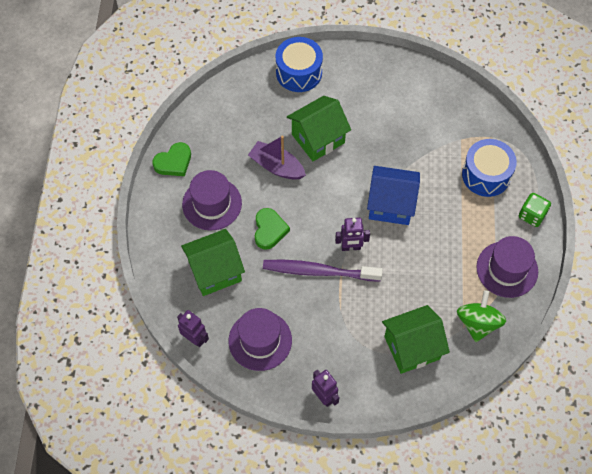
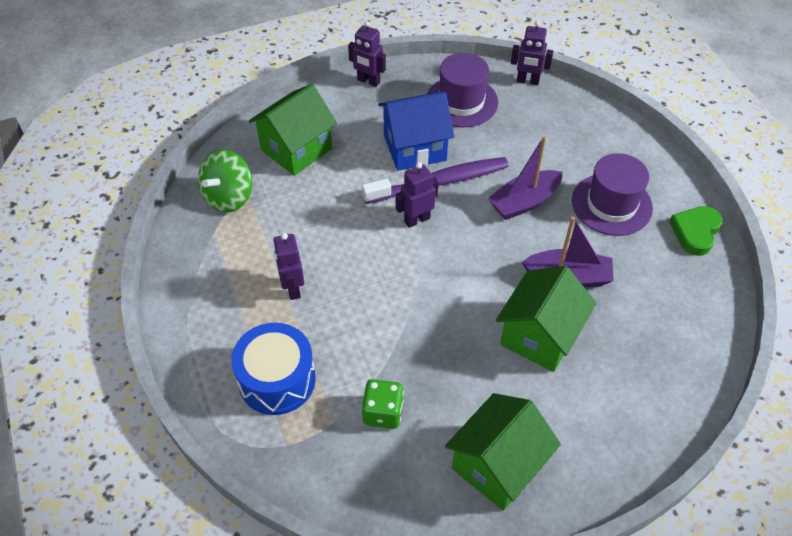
camera: 155 degrees right, 10 degrees down
green house [181,229,245,296] -> green house moved to [445,393,561,511]
green heart [255,208,290,250] -> purple boat [488,136,563,220]
blue drum [276,37,323,92] -> none
blue house [367,166,420,225] -> blue house moved to [378,92,454,171]
green spinning top [457,290,506,342] -> green spinning top turned 45 degrees clockwise [198,149,252,213]
purple hat [476,236,538,298] -> none
green dice [519,193,551,227] -> green dice moved to [362,379,404,429]
none -> purple robot [273,233,304,300]

